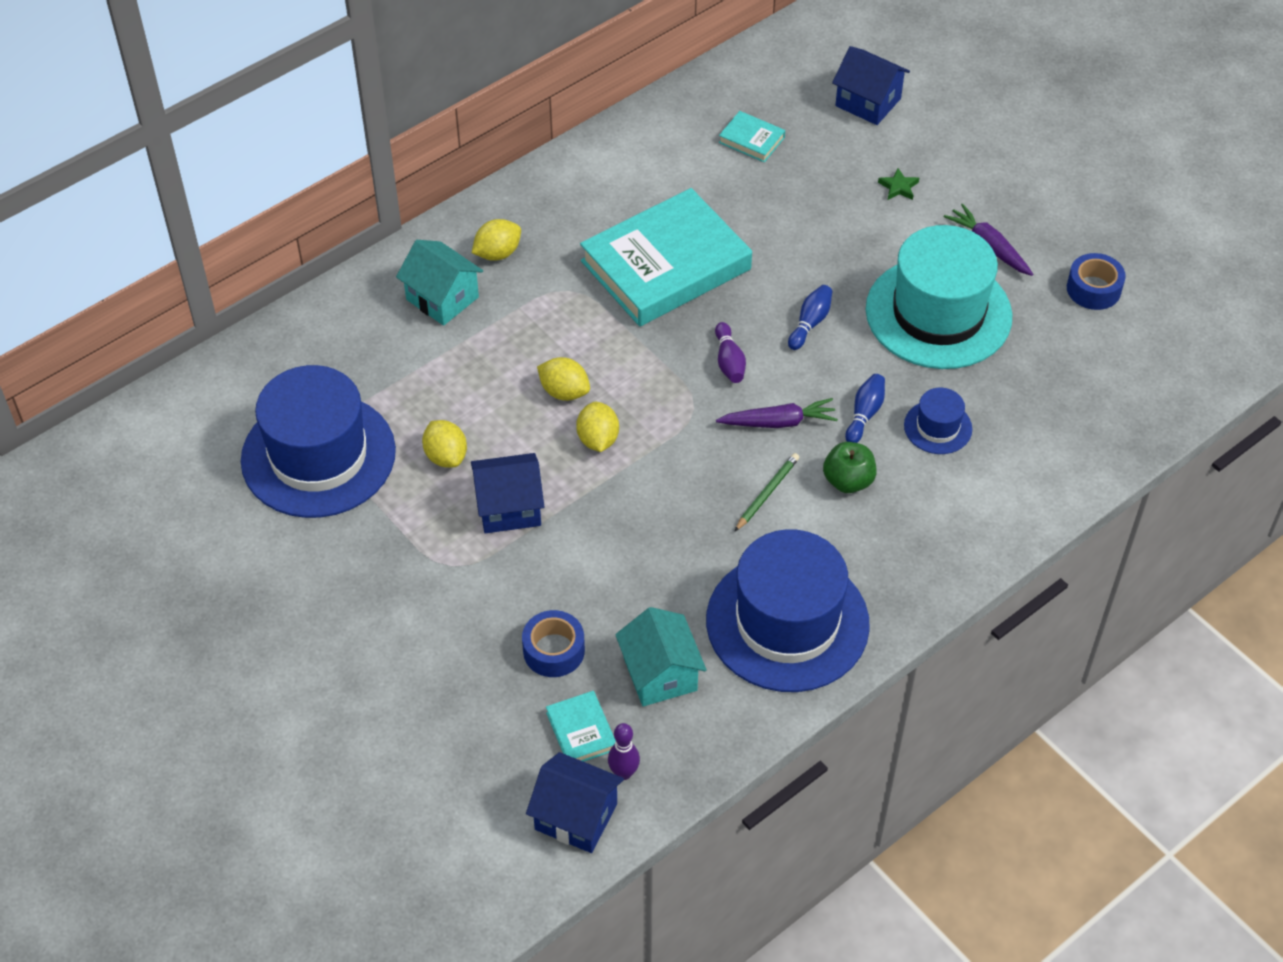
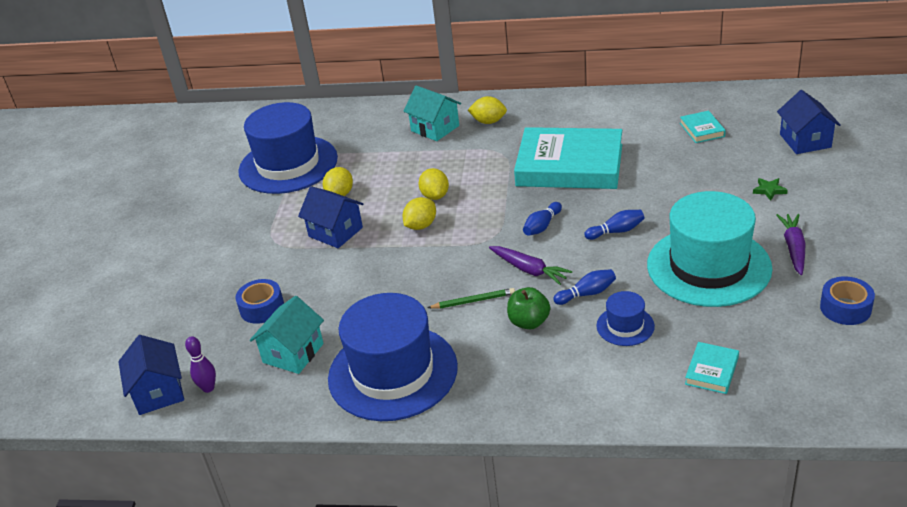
camera: 50 degrees right, 15 degrees down
turquoise house [396,240,483,326] -> turquoise house turned 45 degrees counterclockwise [403,85,461,141]
turquoise book [546,691,616,762] -> turquoise book moved to [685,342,739,394]
purple bowling pin [715,322,746,383] -> blue bowling pin [523,202,562,236]

